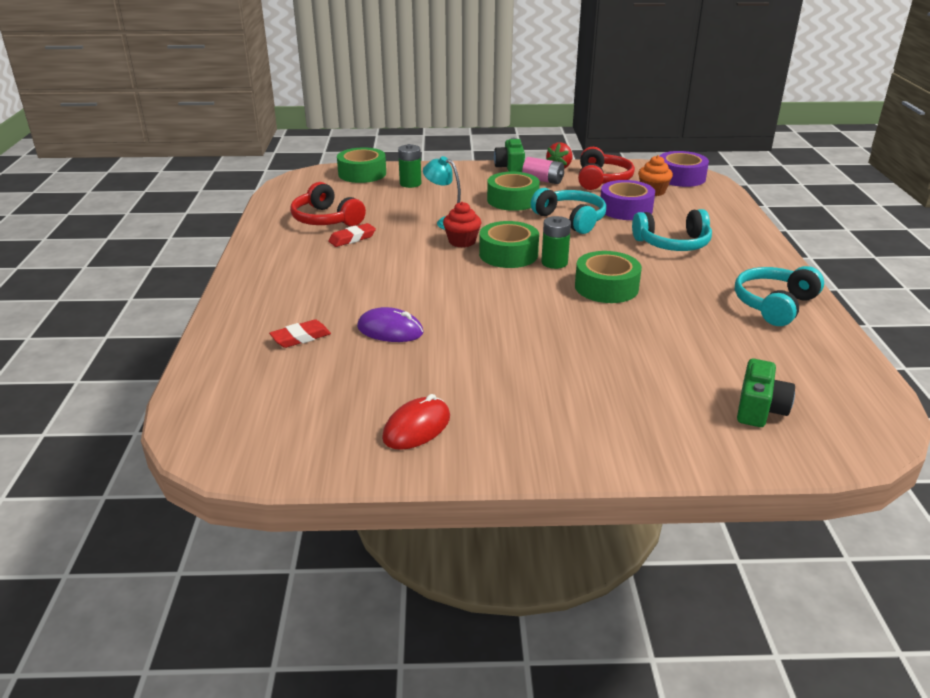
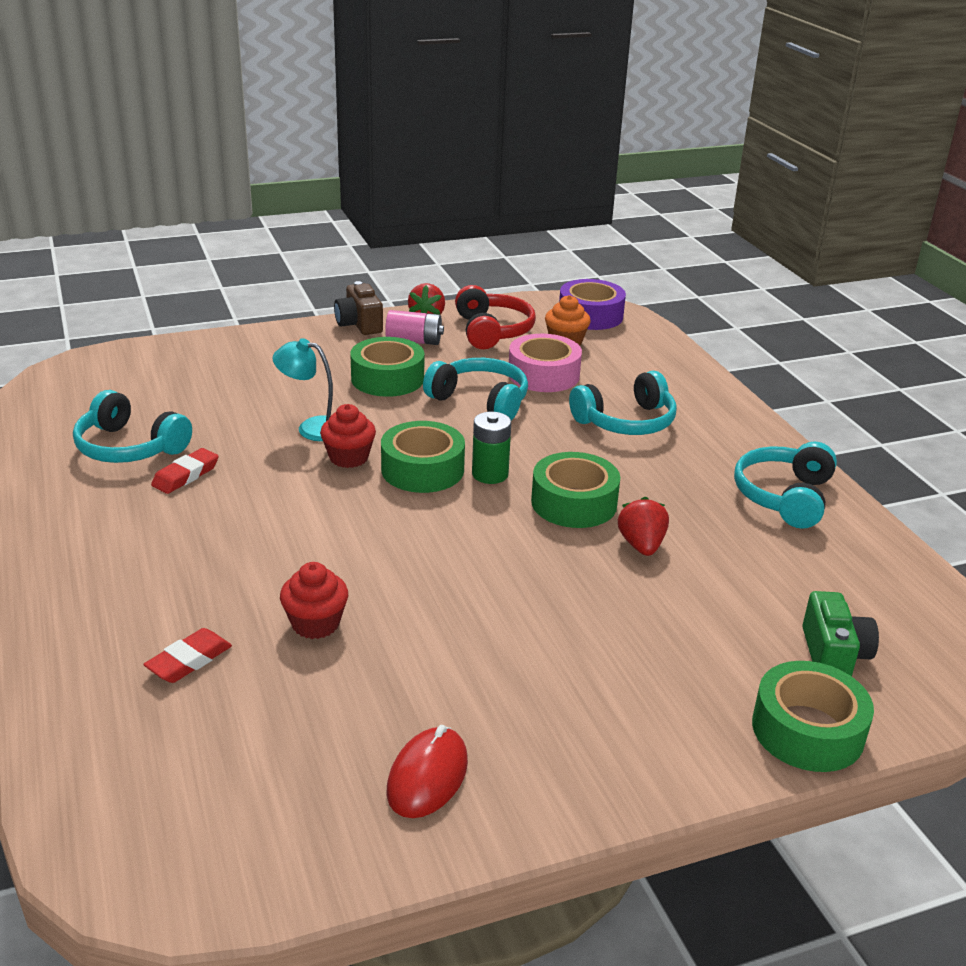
camera: 20 degrees left, 0 degrees up
red headphones [290,182,366,226] -> turquoise headphones [73,390,192,463]
green tape [337,147,386,183] -> green tape moved to [752,661,874,772]
purple mouse [357,307,424,342] -> red cupcake [280,562,348,639]
green battery [398,144,421,188] -> none
green camera [494,138,525,172] -> brown camera [334,281,383,335]
purple tape [599,180,655,220] -> pink tape [509,334,582,392]
none -> red strawberry [618,497,669,556]

